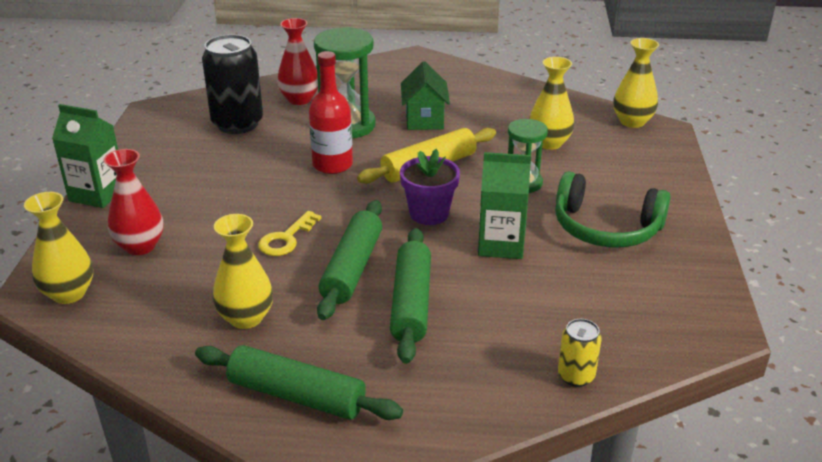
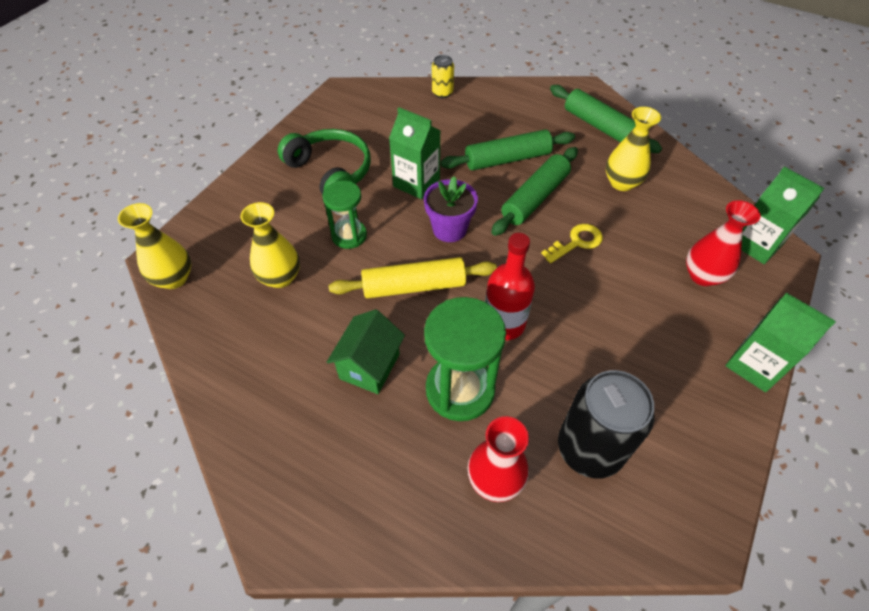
camera: 155 degrees left, 20 degrees up
yellow vase [24,192,93,304] -> green carton [742,166,825,264]
green rolling pin [390,228,431,364] -> green rolling pin turned 45 degrees clockwise [440,130,575,170]

